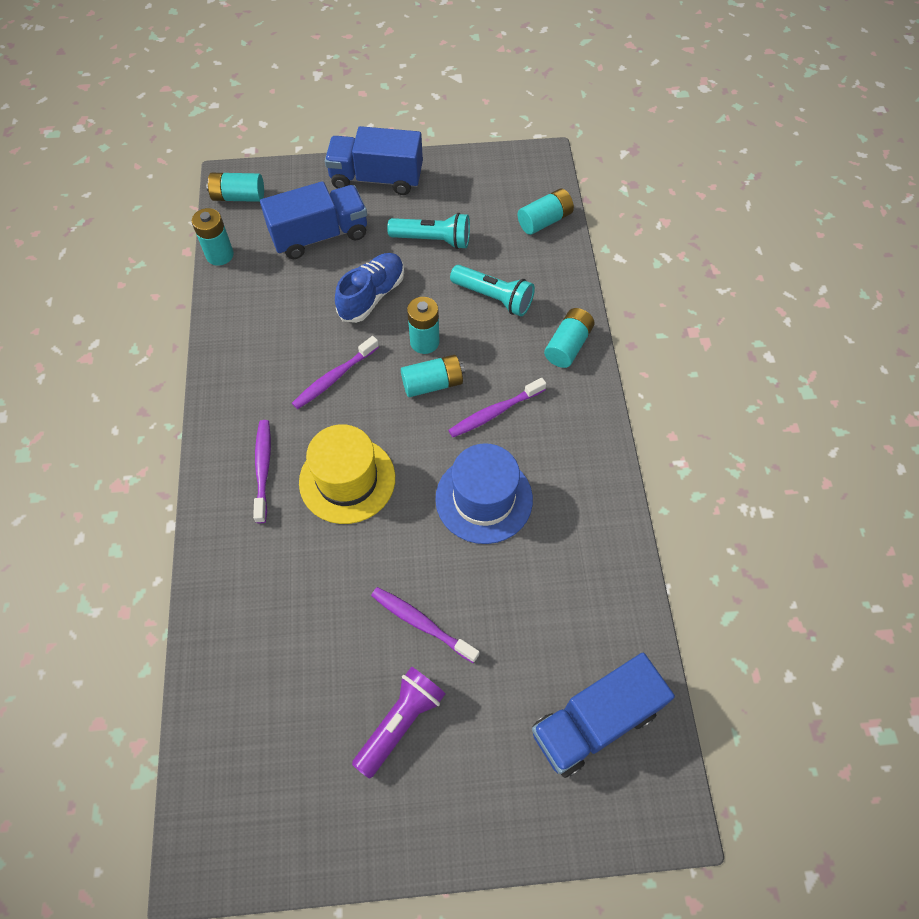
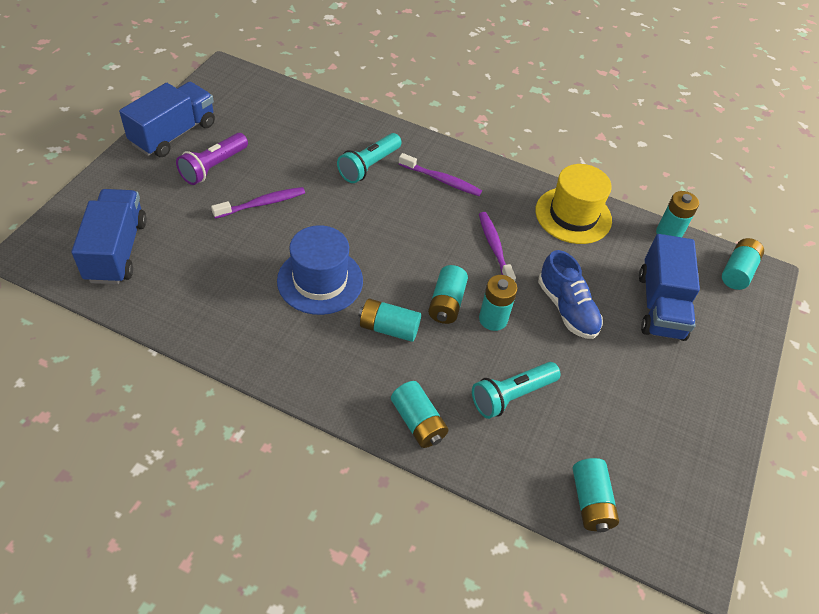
camera: 115 degrees right, 10 degrees down
yellow hat [299,424,395,524] -> yellow hat moved to [535,164,612,244]
blue truck [325,126,423,195] -> blue truck moved to [119,82,215,157]
purple flashlight [352,667,446,779] -> purple flashlight turned 60 degrees clockwise [176,133,248,185]
turquoise flashlight [387,213,470,249] -> turquoise flashlight moved to [337,133,402,183]
purple toothbrush [449,378,546,437] -> turquoise battery [358,298,421,342]

